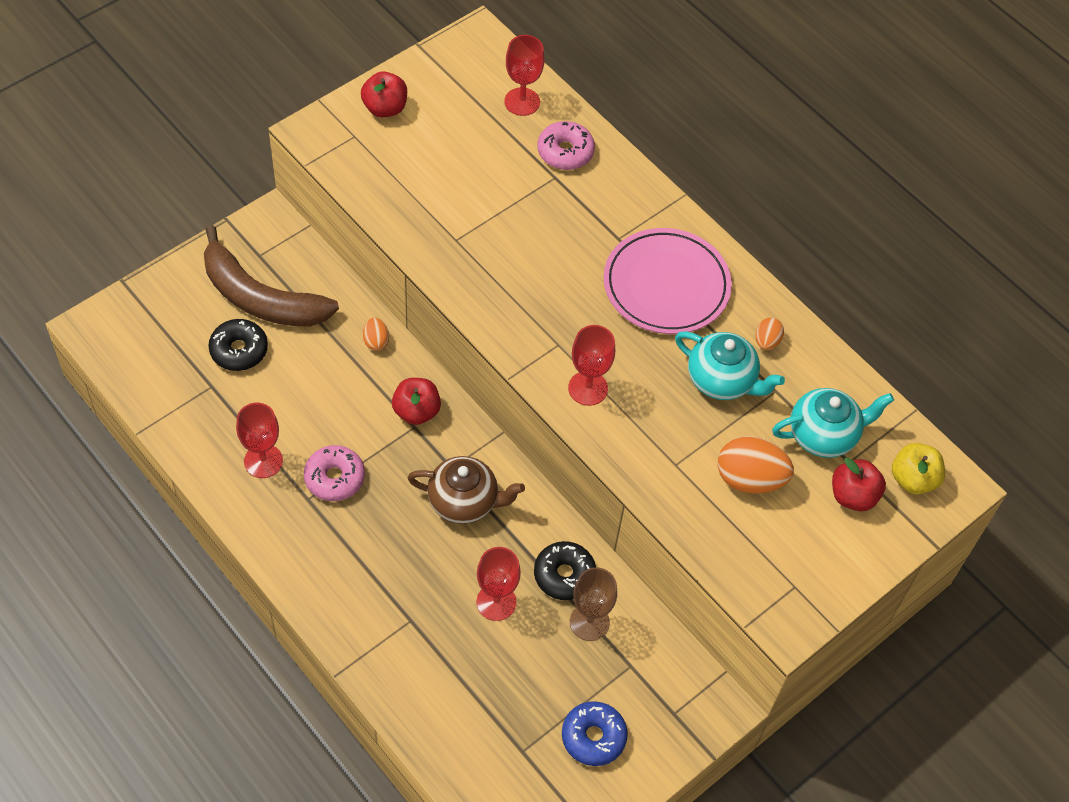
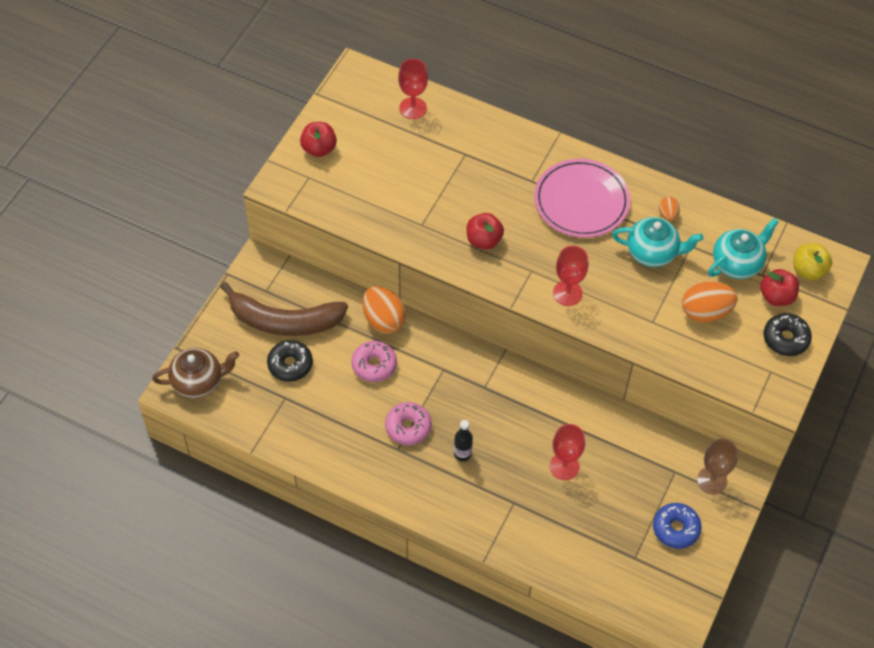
camera: 20 degrees left, 0 degrees up
red goblet [236,403,283,478] -> none
orange egg [363,318,389,351] -> orange egg [362,286,406,334], size x1.94
red apple [392,378,441,425] -> red apple moved to [466,213,504,249]
brown teapot [408,456,525,524] -> brown teapot moved to [152,348,239,398]
black donut [534,541,596,600] -> black donut moved to [764,313,812,356]
pink donut [538,121,595,170] -> pink donut moved to [352,341,397,382]
brown goblet [570,567,617,641] -> brown goblet moved to [697,438,738,494]
none -> black bottle [454,420,473,461]

